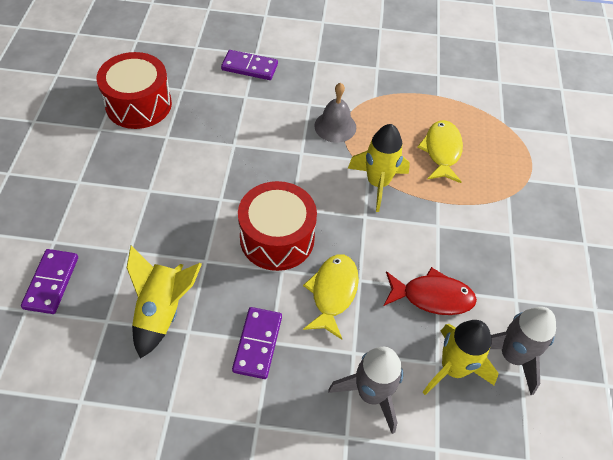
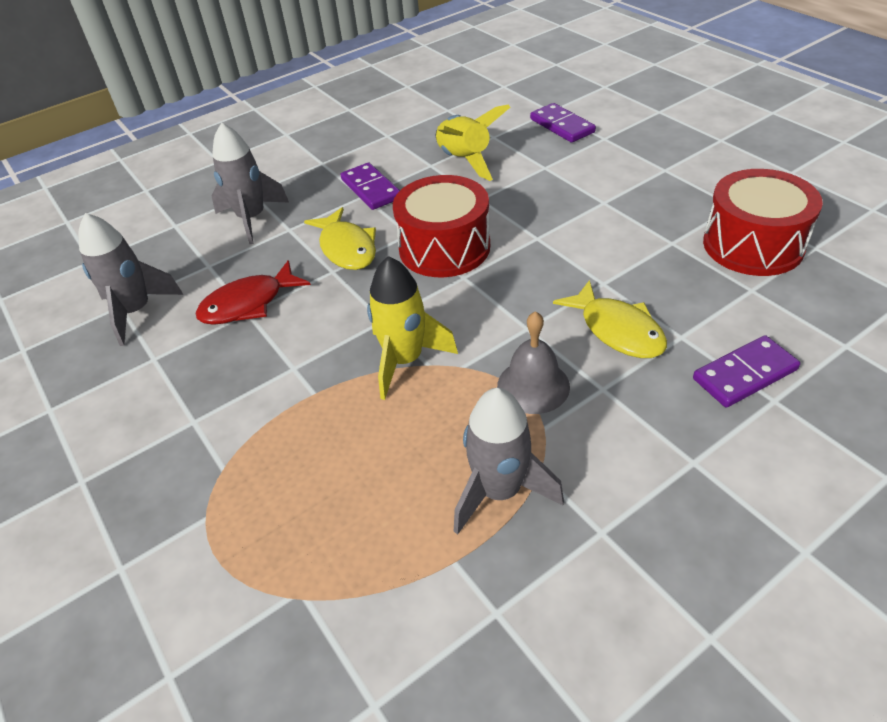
camera: 145 degrees right, 10 degrees down
yellow fish [417,120,463,183] -> yellow fish moved to [553,280,667,358]
yellow rocket [422,320,499,395] -> none
none -> grey rocket [454,388,564,535]

